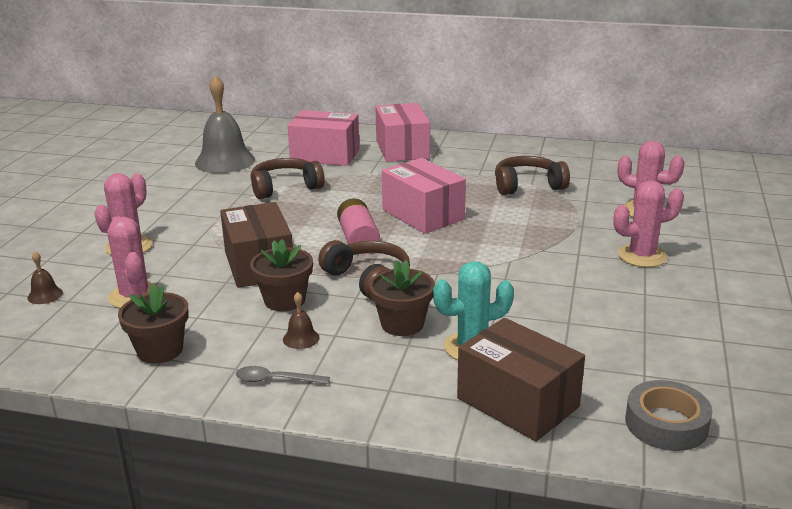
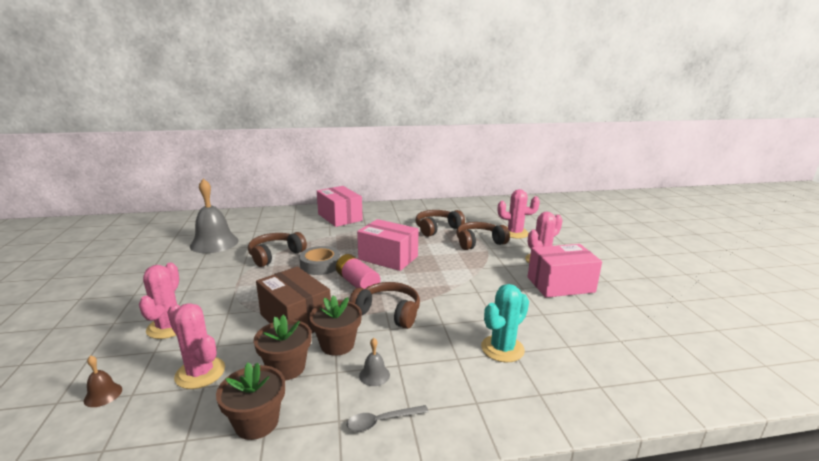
camera: 25 degrees left, 5 degrees down
brown bell [283,292,319,349] -> grey bell [359,338,390,386]
pink box [287,110,360,166] -> pink box moved to [528,244,602,297]
brown flower pot [369,260,435,336] -> brown flower pot moved to [253,315,312,380]
brown box [457,318,585,442] -> none
grey tape [625,380,712,451] -> grey tape moved to [299,246,340,275]
none -> brown headphones [456,222,510,250]

